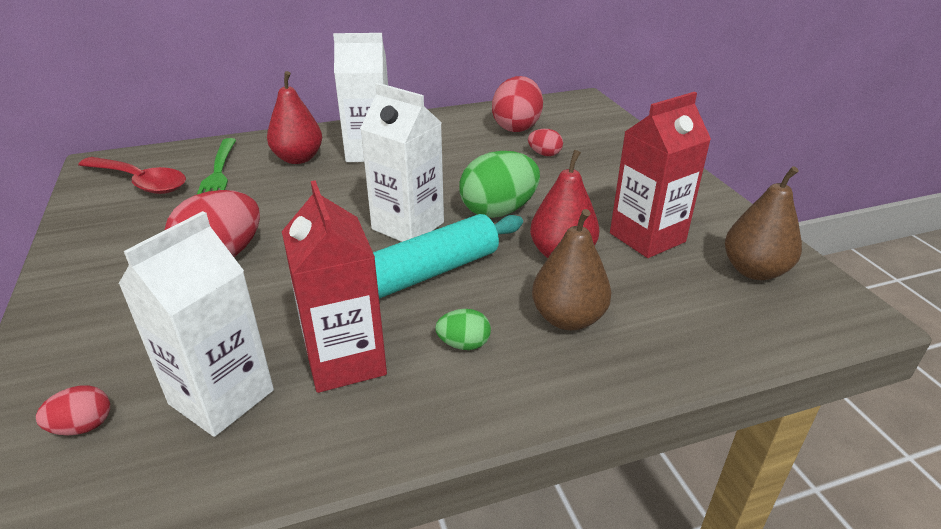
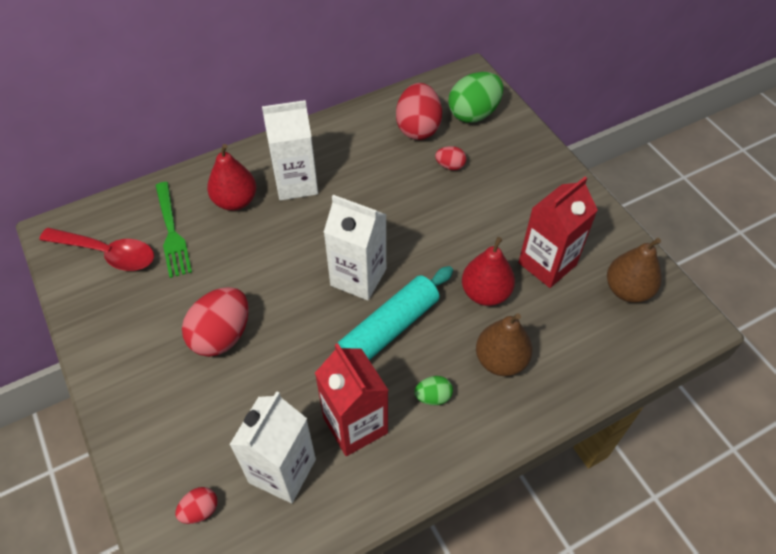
camera: 10 degrees left, 20 degrees up
green egg [459,151,540,218] -> green egg moved to [448,72,504,123]

